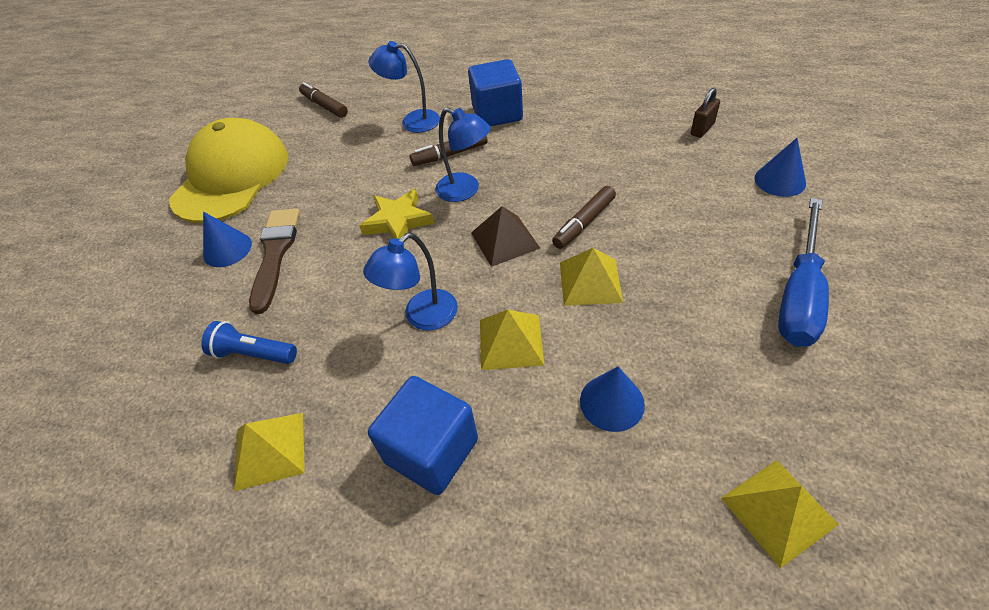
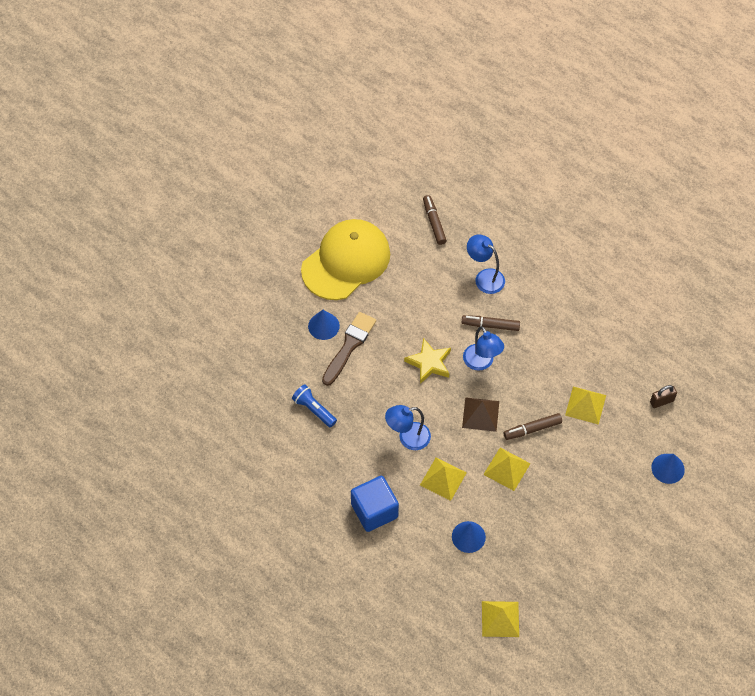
camera: 25 degrees right, 10 degrees up
yellow pyramid [234,413,305,491] -> yellow pyramid moved to [565,386,606,425]
blue cube [468,59,523,126] -> none
blue screwdriver [778,198,829,347] -> none

